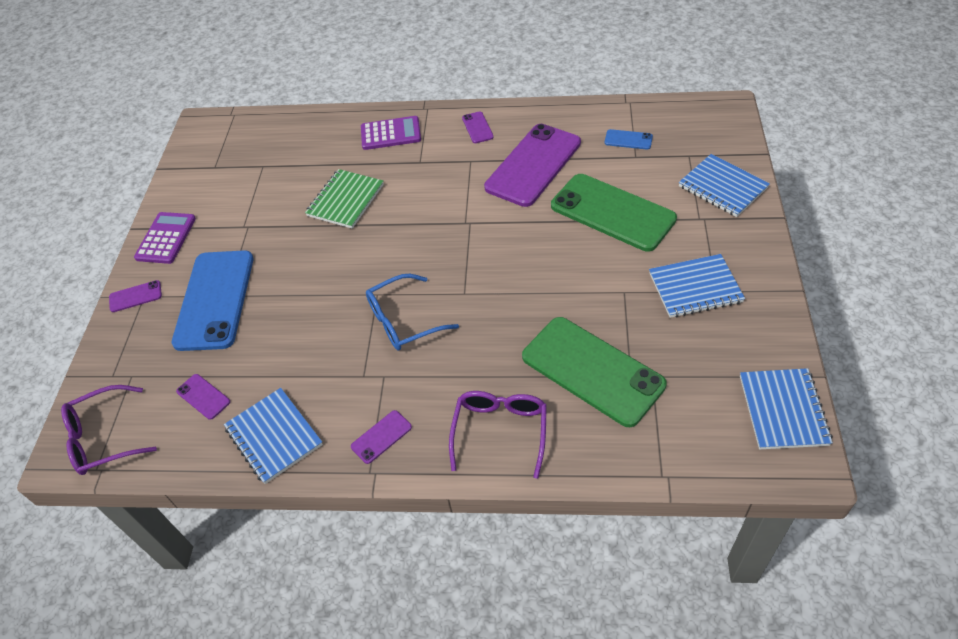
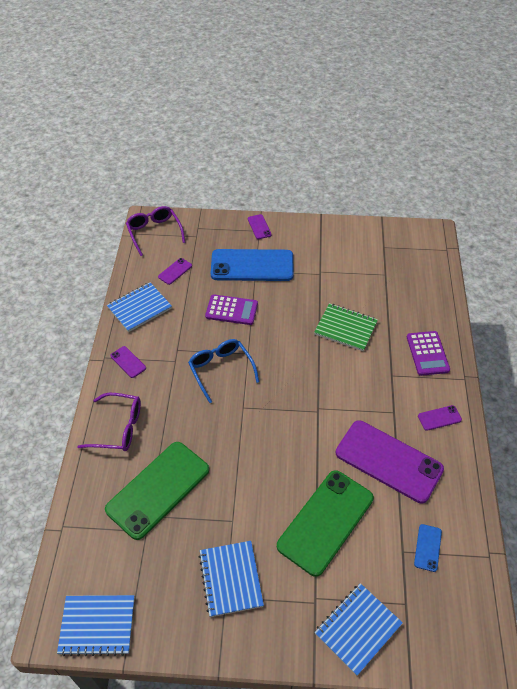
camera: 85 degrees right, 0 degrees up
purple calculator [134,212,196,264] -> purple calculator moved to [205,294,258,325]

